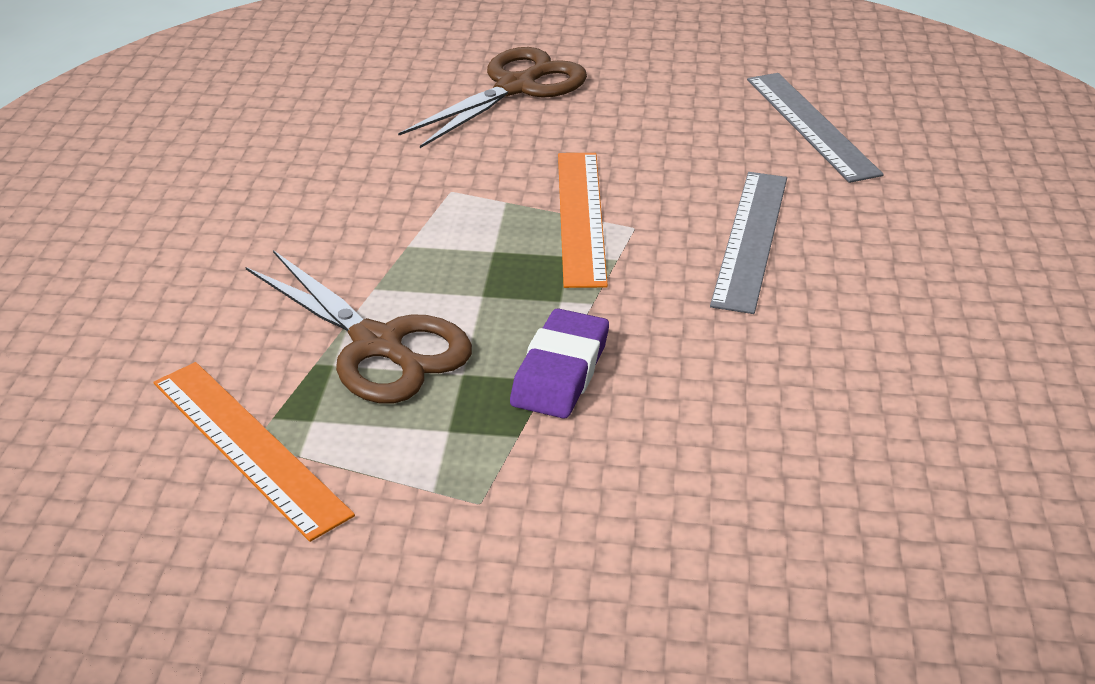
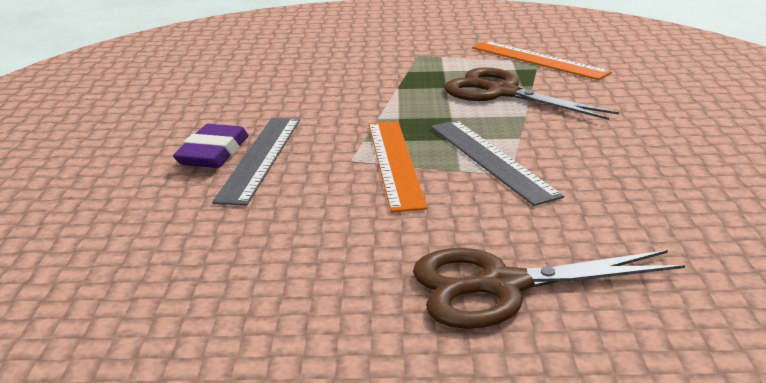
camera: 175 degrees right, 10 degrees down
brown scissors [398,47,587,148] -> brown scissors turned 45 degrees clockwise [413,248,685,329]
purple eraser [510,308,609,419] -> purple eraser moved to [173,124,249,168]
grey ruler [747,73,884,183] -> grey ruler moved to [431,120,564,206]

